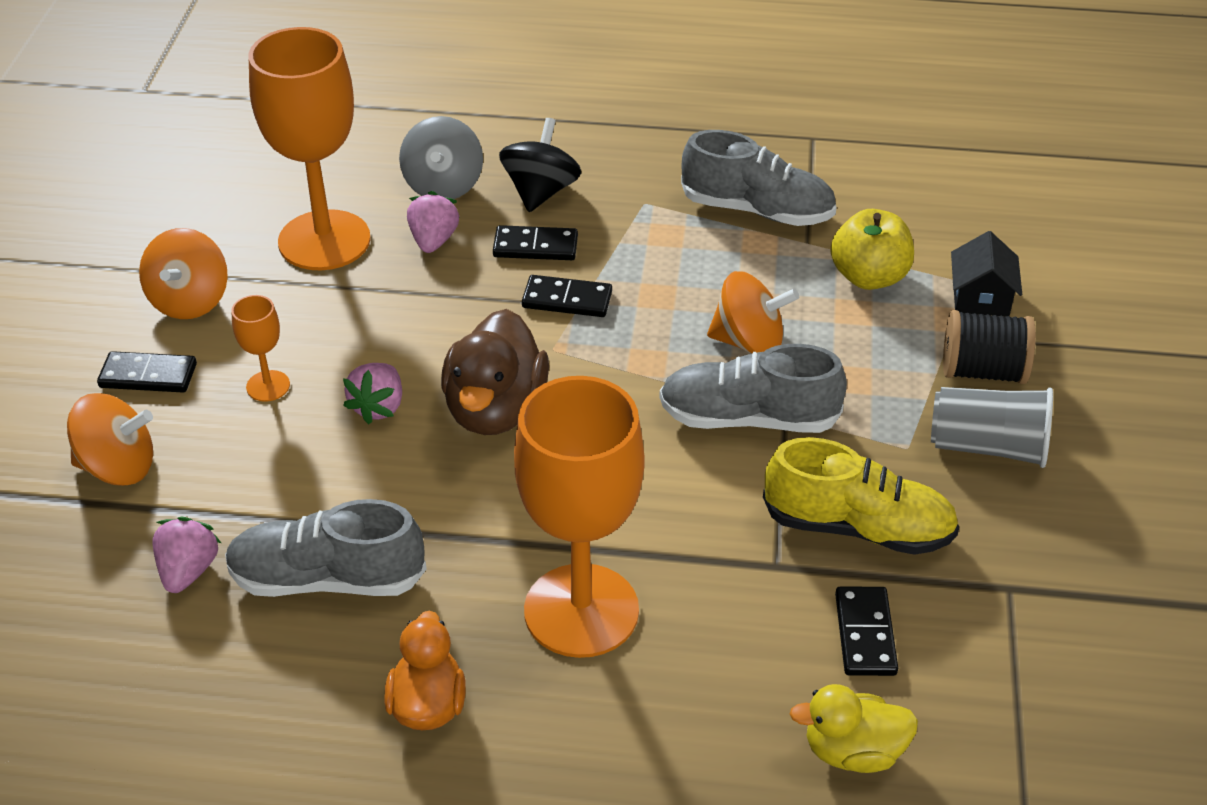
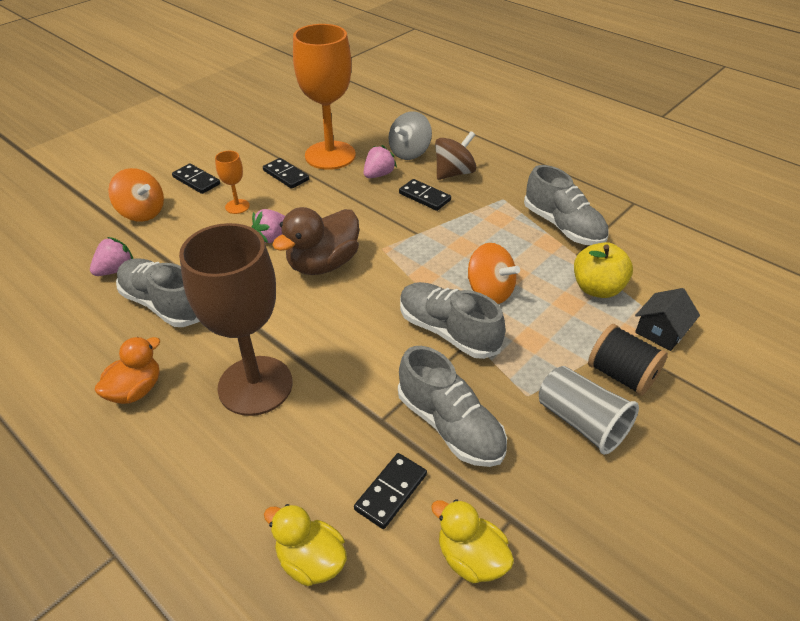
camera: 35 degrees right, 0 degrees up
orange spinning top [139,228,228,319] -> none
black spinning top [499,118,581,212] -> brown spinning top [435,131,476,180]
orange goblet [514,376,644,658] -> brown goblet [179,223,293,416]
black domino [522,275,612,317] -> black domino moved to [263,158,309,189]
yellow shoe [763,437,959,555] -> grey shoe [398,346,507,467]
none -> yellow duck [431,499,514,583]

